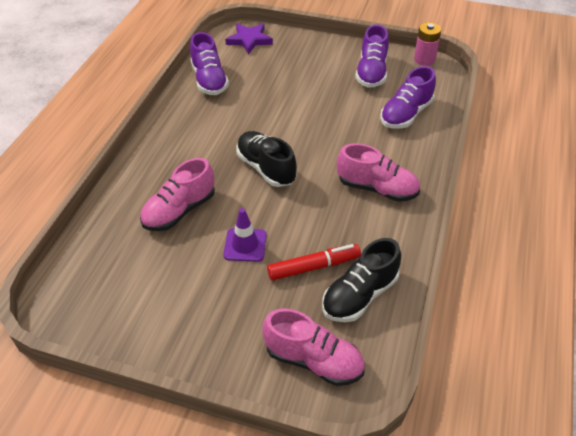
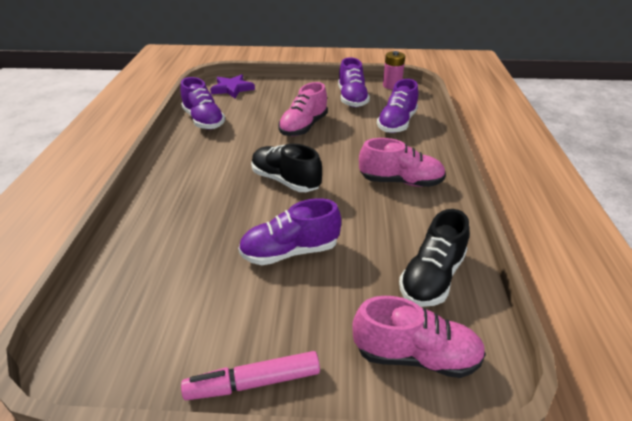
camera: 15 degrees left, 10 degrees down
pink shoe [140,158,215,231] -> pink shoe moved to [278,82,328,136]
purple traffic cone [223,208,267,262] -> purple shoe [238,198,341,265]
red marker [267,244,361,281] -> none
none -> pink marker [181,351,320,400]

